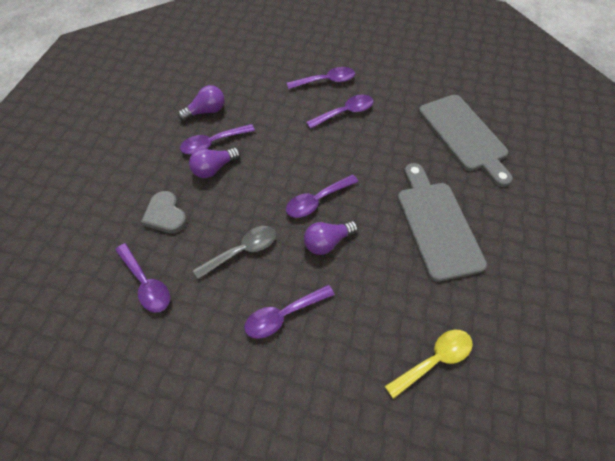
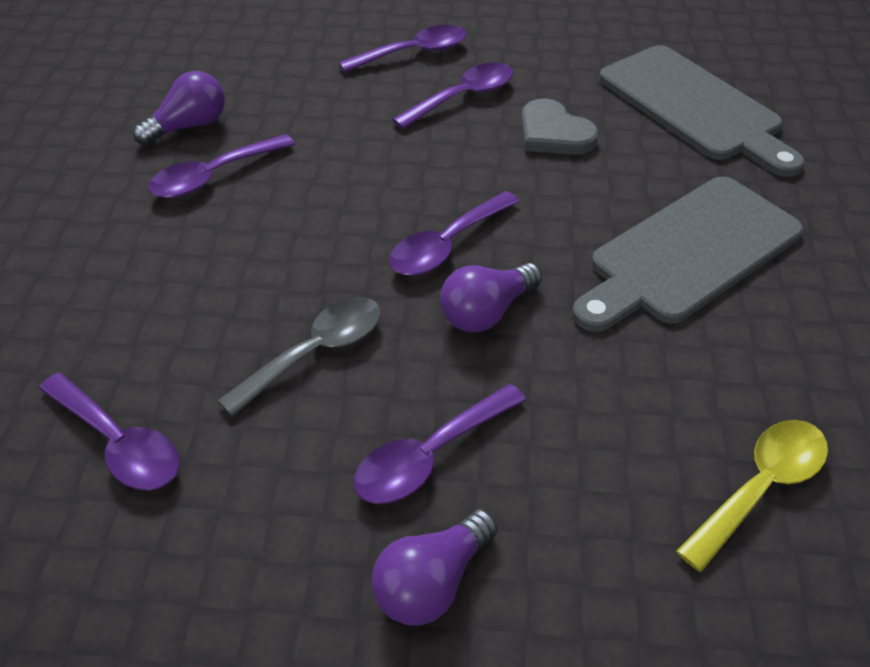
camera: 10 degrees left, 10 degrees down
grey heart [141,191,187,233] -> grey heart moved to [521,98,598,155]
purple light bulb [189,147,240,178] -> purple light bulb moved to [372,509,498,625]
grey cutting board [397,163,487,282] -> grey cutting board turned 105 degrees counterclockwise [572,176,803,332]

